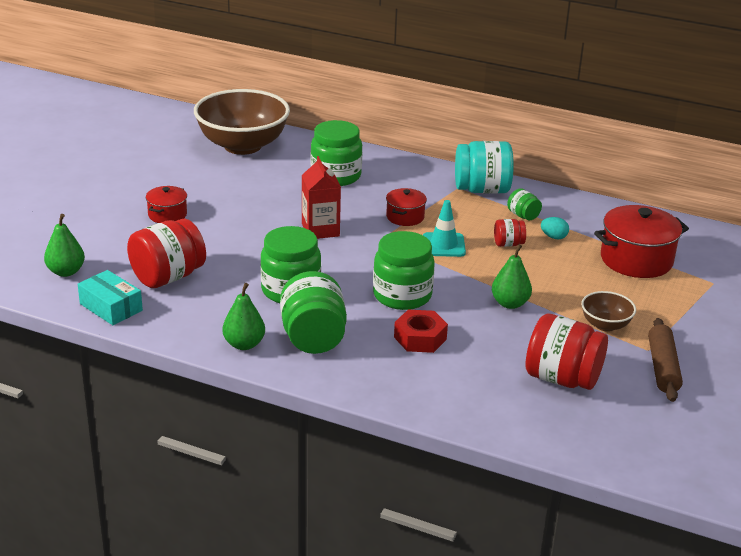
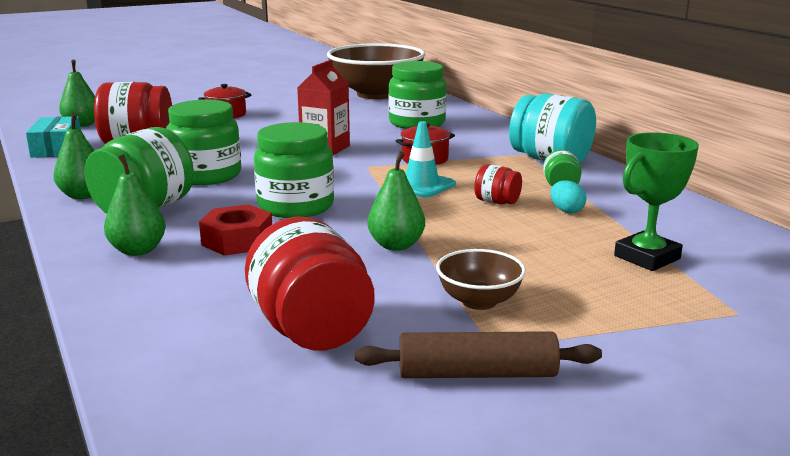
camera: 40 degrees right, 10 degrees down
red pot [594,205,689,278] -> green trophy [614,132,699,271]
brown rolling pin [648,318,683,402] -> brown rolling pin turned 45 degrees clockwise [355,331,602,378]
none -> green pear [104,155,166,256]

